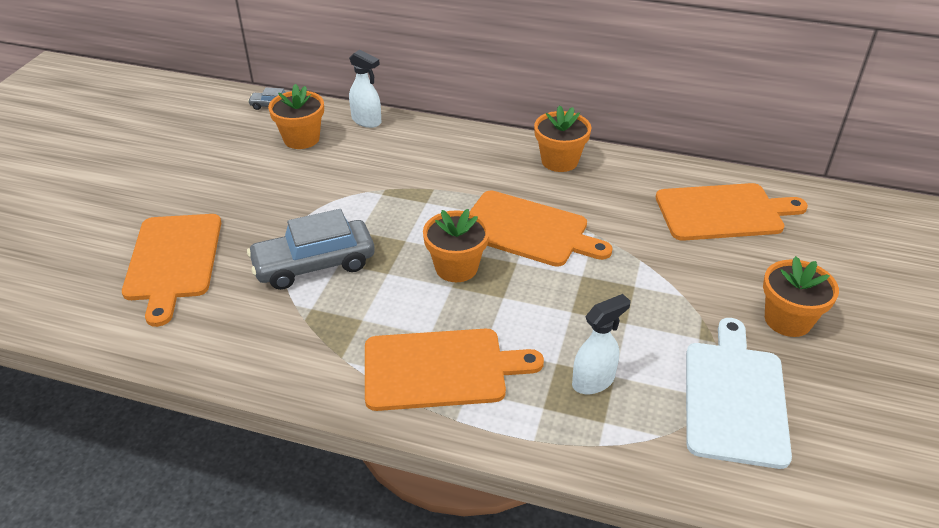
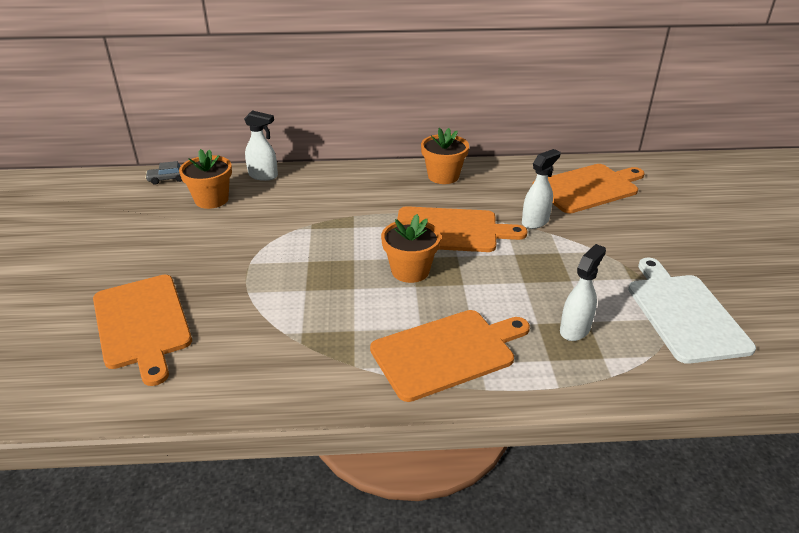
camera: 20 degrees left, 5 degrees down
grey car [247,209,375,290] -> none
orange flower pot [763,256,839,337] -> none
none -> white spray bottle [522,149,560,229]

